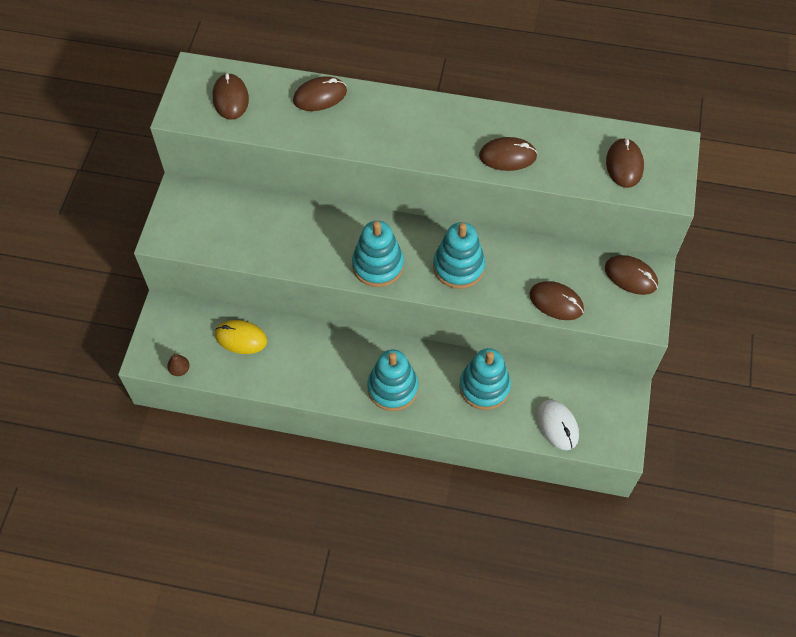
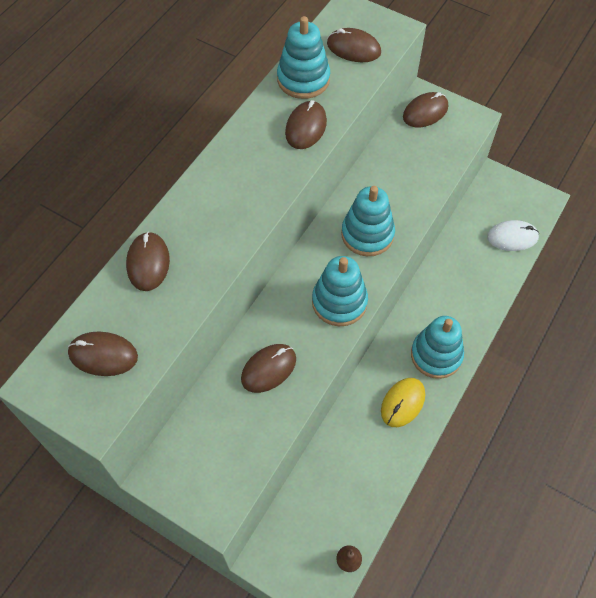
camera: 70 degrees left, 0 degrees up
yellow mouse [215,320,267,354] -> yellow mouse moved to [381,378,425,427]
turquoise stacking toy [459,348,511,410] -> turquoise stacking toy moved to [277,16,330,99]
brown mouse [529,281,584,320] -> brown mouse moved to [241,344,296,393]

